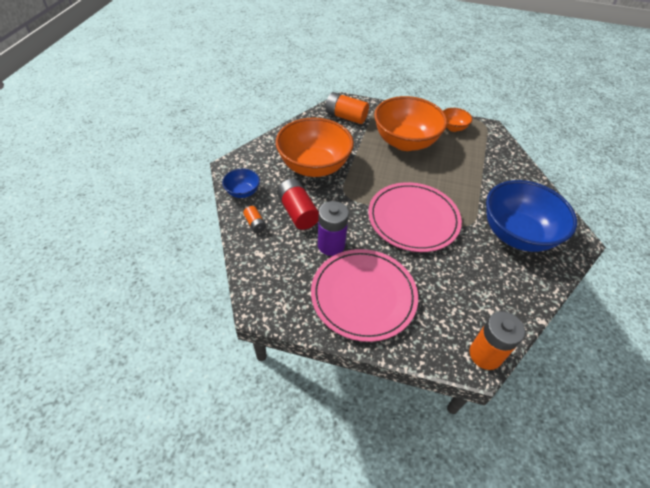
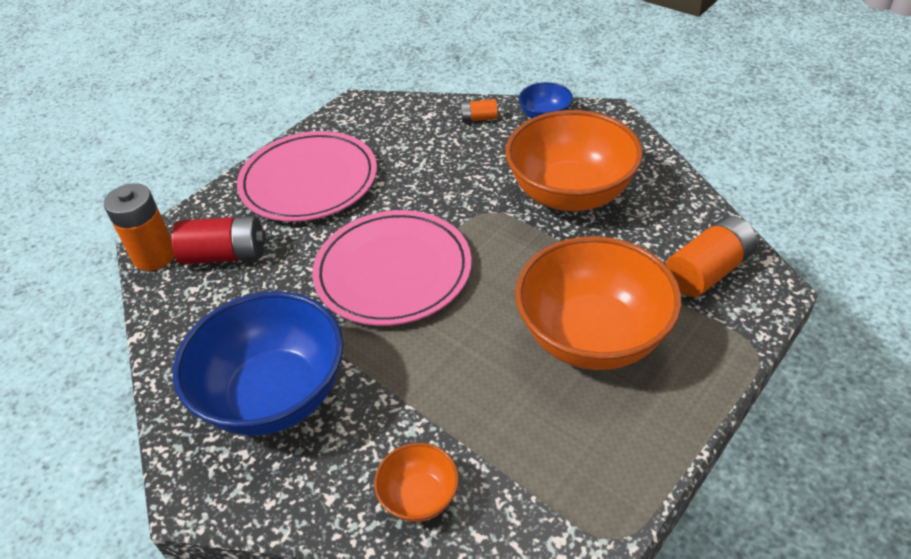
camera: 120 degrees right, 5 degrees down
red battery [277,179,319,230] -> red battery moved to [172,216,266,264]
purple battery [318,201,349,256] -> none
orange bowl [443,108,472,132] -> orange bowl moved to [374,443,459,522]

